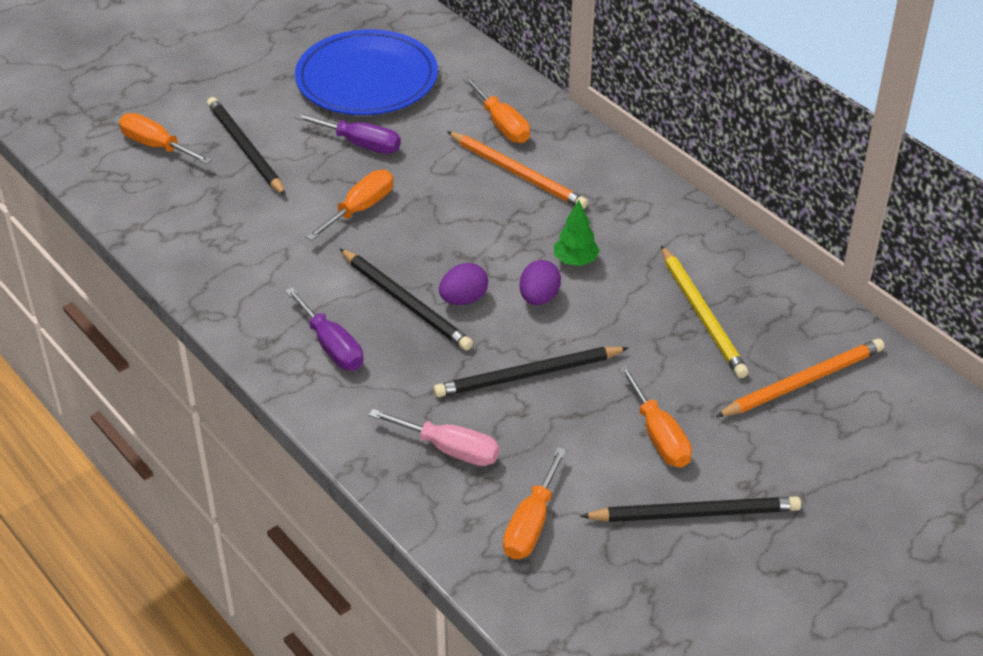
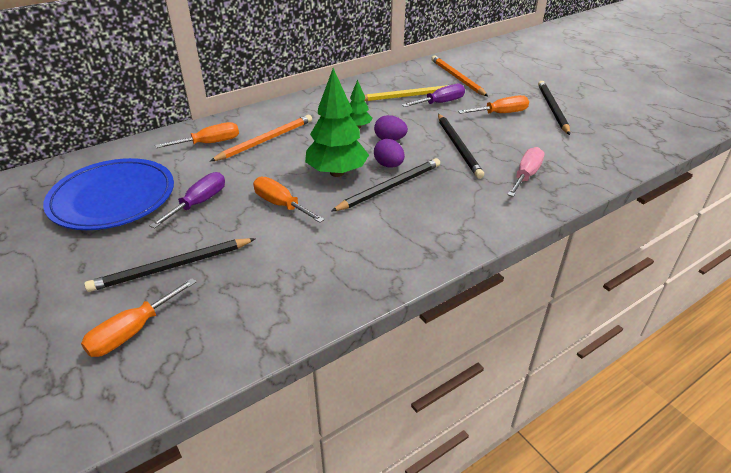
camera: 85 degrees left, 5 degrees down
purple screwdriver [285,287,363,370] -> purple screwdriver moved to [402,84,465,107]
orange screwdriver [503,447,567,559] -> none
none -> green tree [305,68,369,177]

